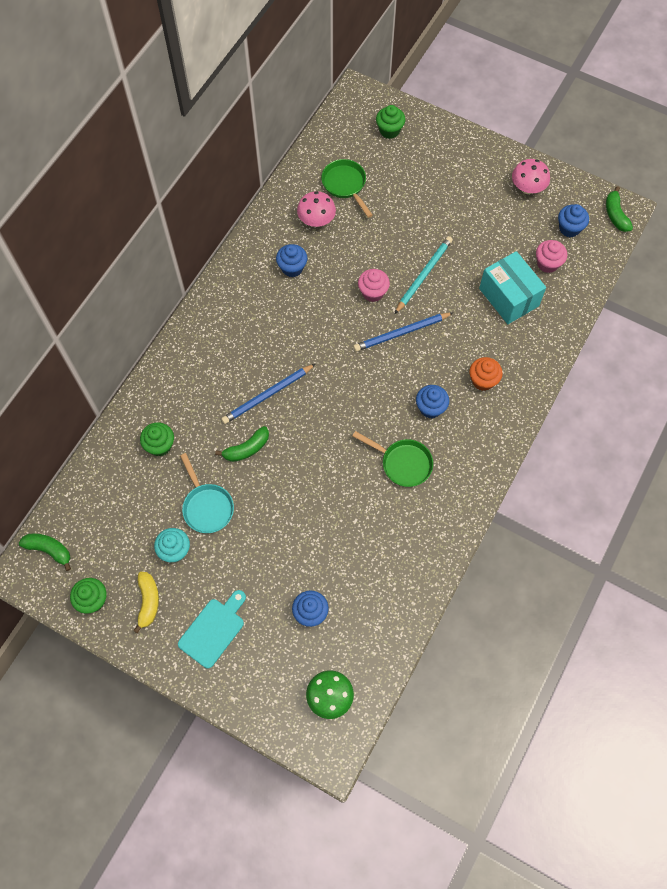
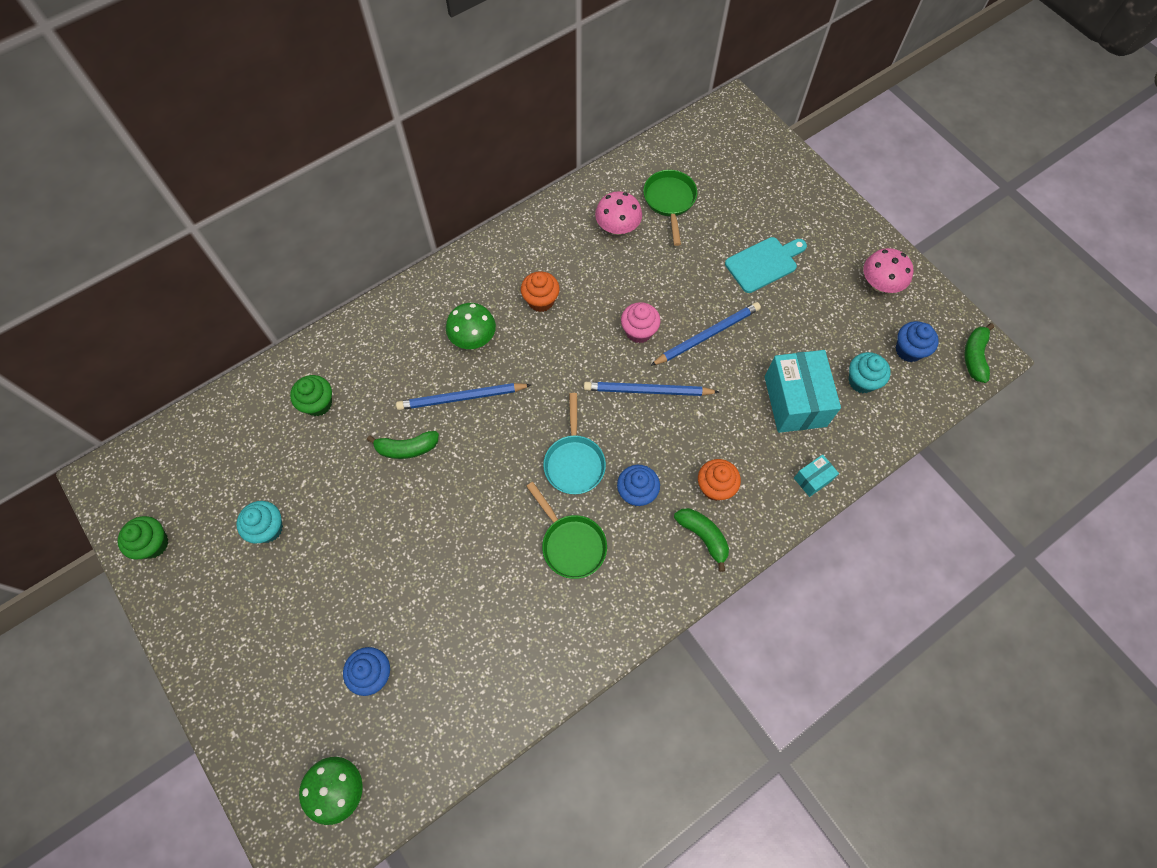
camera: 25 degrees right, 0 degrees up
green banana [19,534,71,571] -> green banana moved to [674,508,729,572]
yellow banana [133,572,159,633] -> none
turquoise cutting board [178,590,246,668] -> turquoise cutting board moved to [725,237,807,293]
turquoise pan [180,453,234,533] -> turquoise pan moved to [543,393,606,494]
blue cupcake [276,244,308,277] -> none
green cupcake [376,105,405,139] -> none
turquoise pencil [395,236,453,314] -> blue pencil [650,302,761,366]
pink cupcake [536,240,567,273] -> turquoise cupcake [848,352,891,393]
none -> green mushroom [446,303,496,349]
none -> orange cupcake [521,272,560,312]
none -> turquoise box [794,454,839,497]

